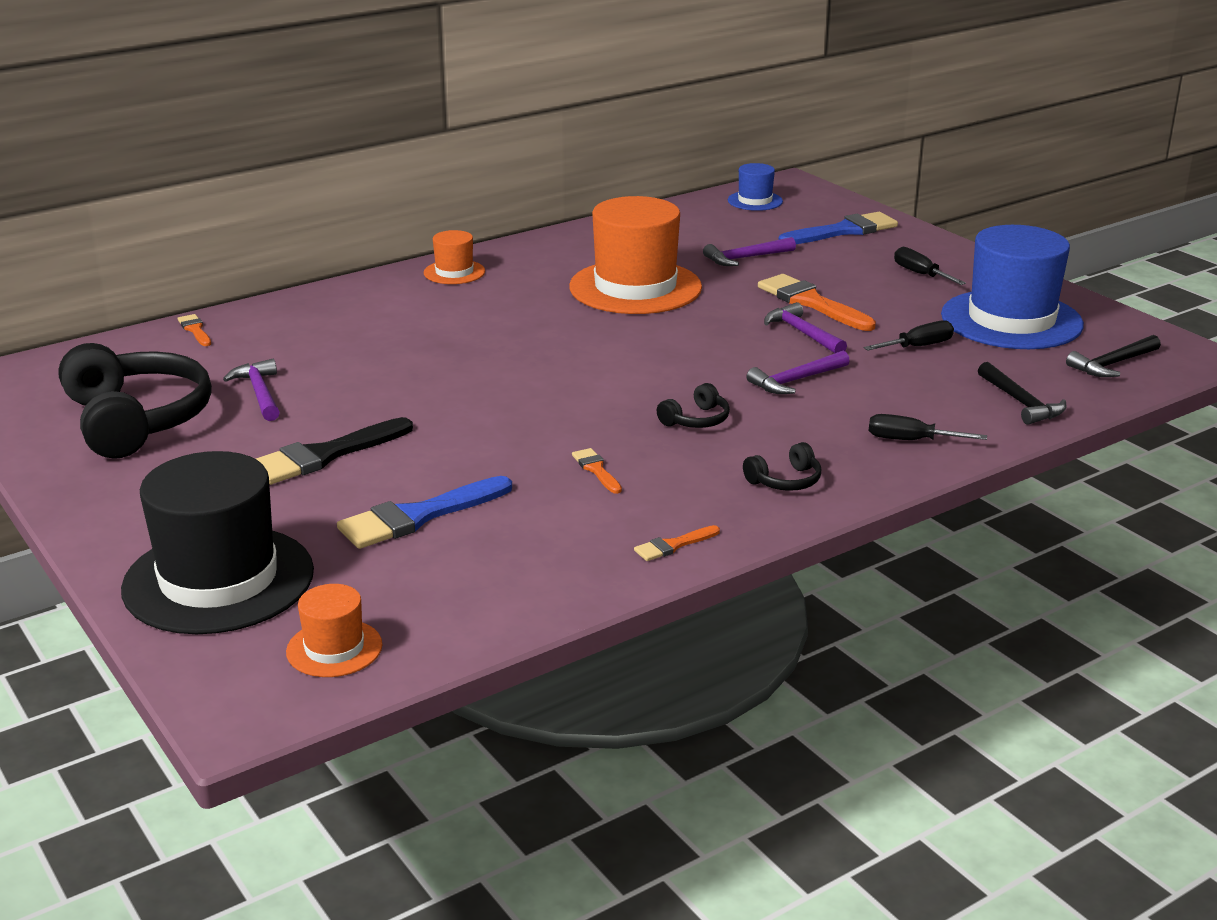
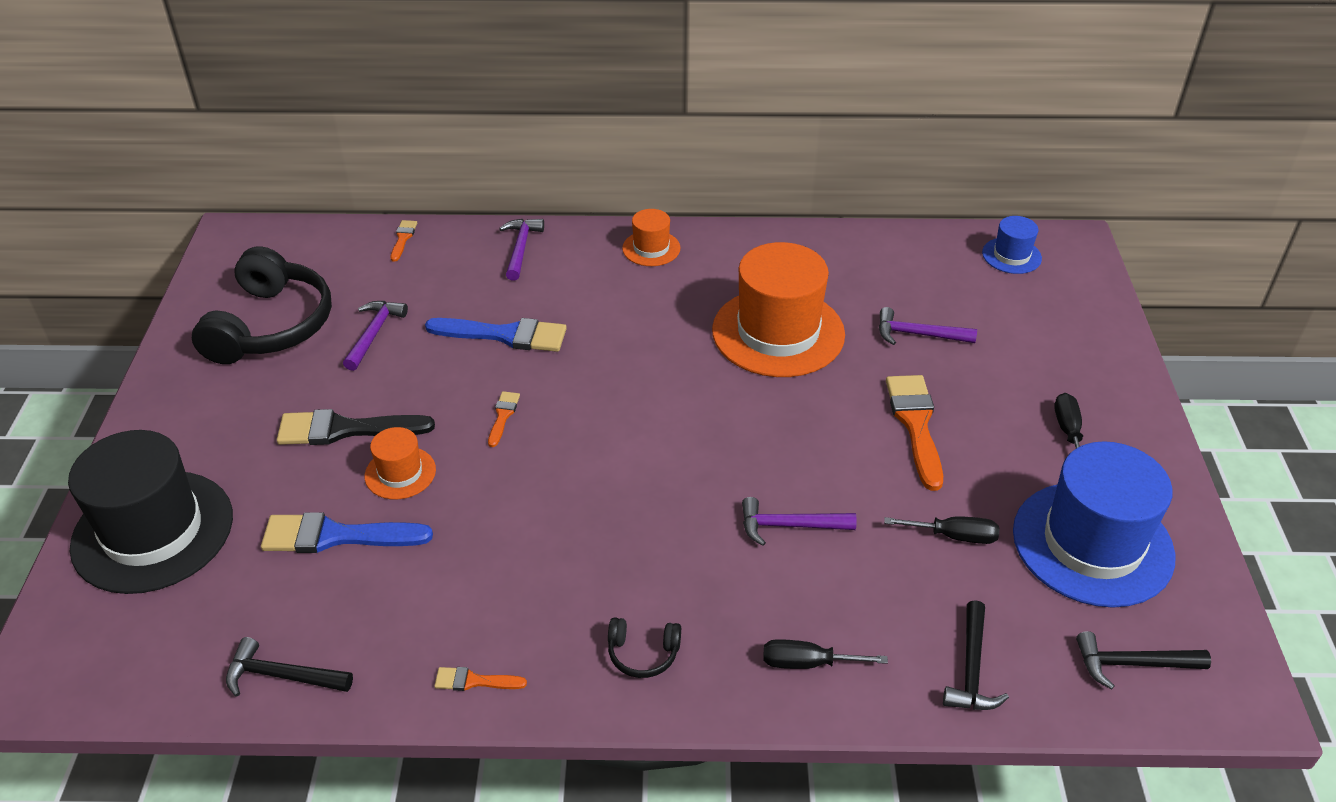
camera: 35 degrees right, 15 degrees up
orange hat [286,584,382,677] -> orange hat moved to [365,427,436,499]
orange brush [572,448,622,494] -> orange brush moved to [488,391,520,447]
black headphones [657,383,730,428] -> none
purple hammer [764,302,847,353] -> purple hammer moved to [499,219,544,281]
blue brush [778,212,898,244] -> blue brush moved to [425,318,567,352]
black screwdriver [869,414,987,440] -> black screwdriver turned 45 degrees counterclockwise [763,639,888,669]
none -> black hammer [226,637,353,697]

